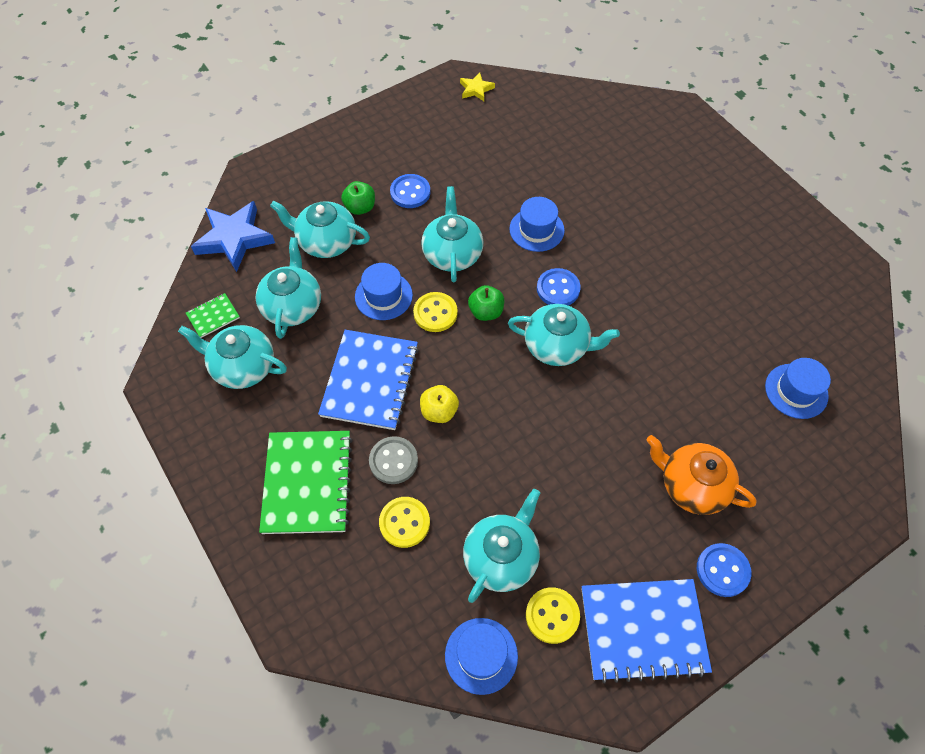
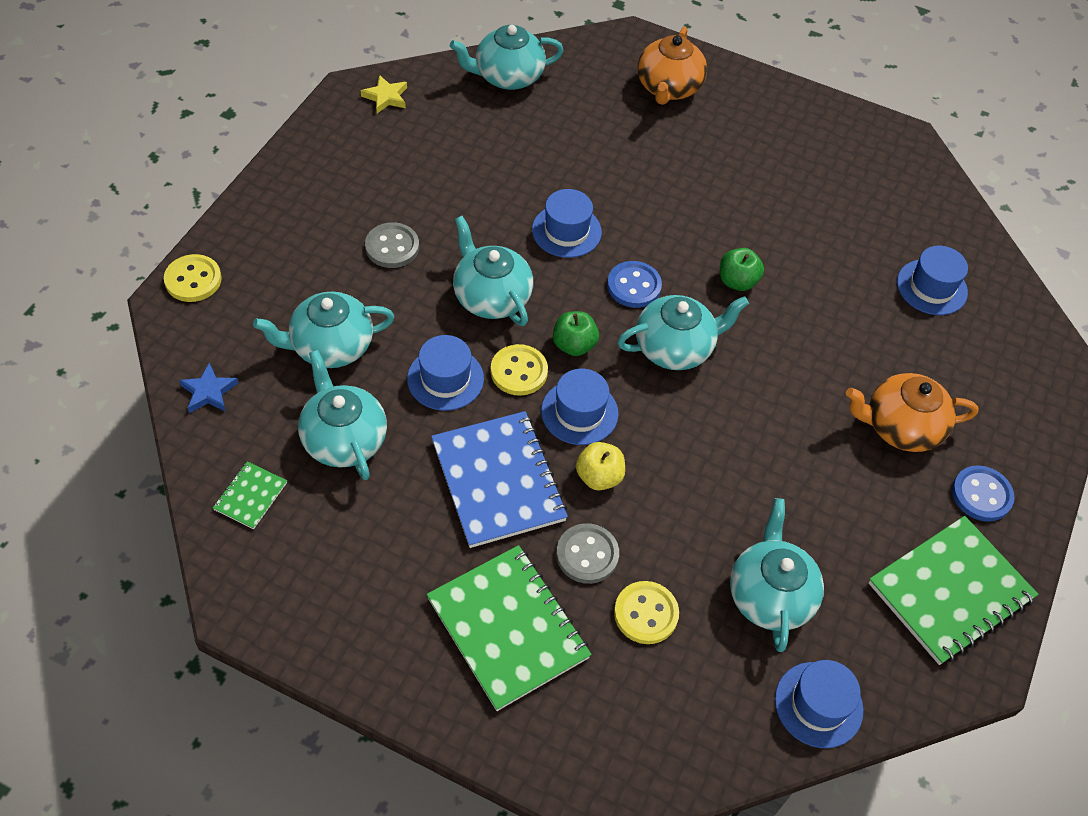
camera: 35 degrees left, 5 degrees down
turquoise teapot [178,325,287,389] -> turquoise teapot moved to [450,25,564,90]
blue star [191,201,275,272] -> blue star [179,363,238,413], size x0.51
green apple [341,181,375,215] -> green apple moved to [720,248,764,291]
blue button [390,174,430,208] -> grey button [365,222,419,268]
yellow button [526,587,580,644] -> yellow button moved to [164,254,222,302]
blue notebook [582,579,712,684] -> green notebook [868,516,1038,665]
none -> blue hat [541,369,618,445]
none -> orange teapot [637,26,707,105]

